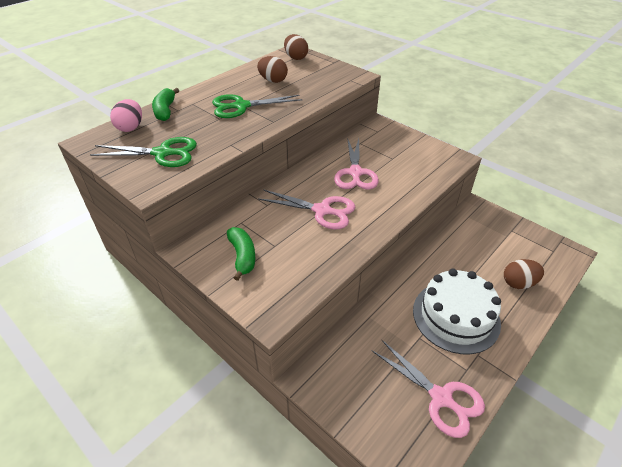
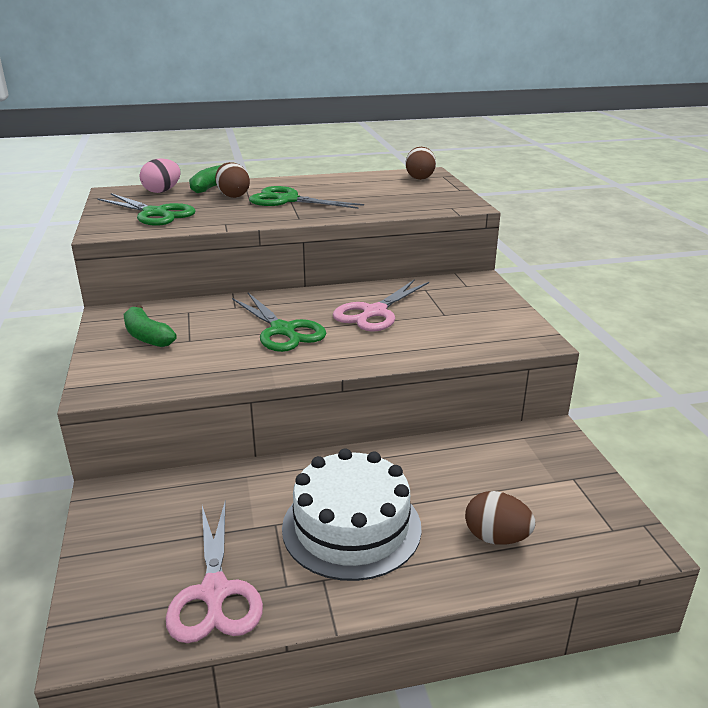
camera: 35 degrees right, 15 degrees down
green banana [227,227,255,281] -> green banana turned 120 degrees clockwise [124,305,177,347]
brown egg [257,56,288,83] -> brown egg moved to [215,162,250,198]
pink scissors [258,189,355,229] -> green scissors [232,293,326,352]

